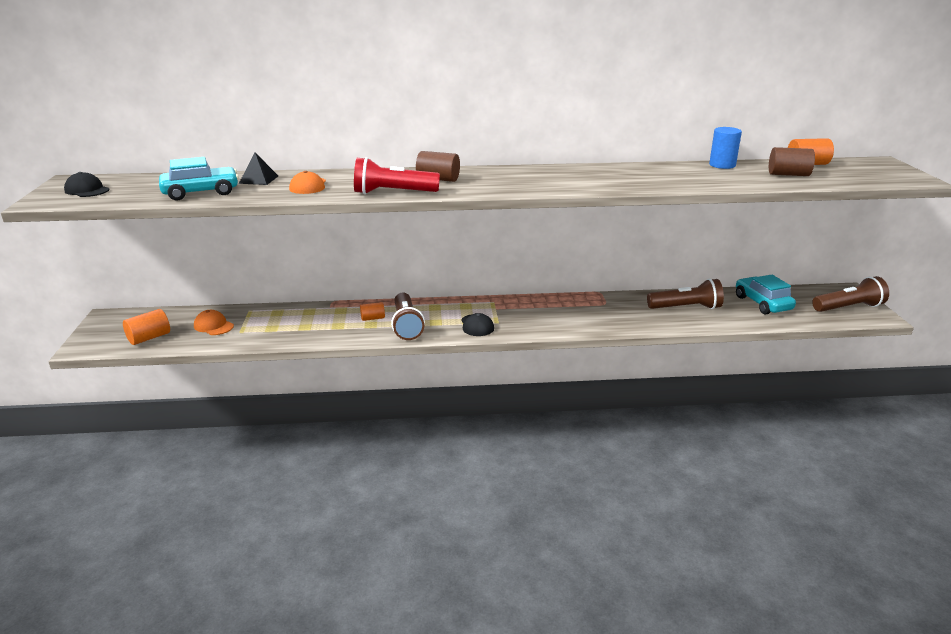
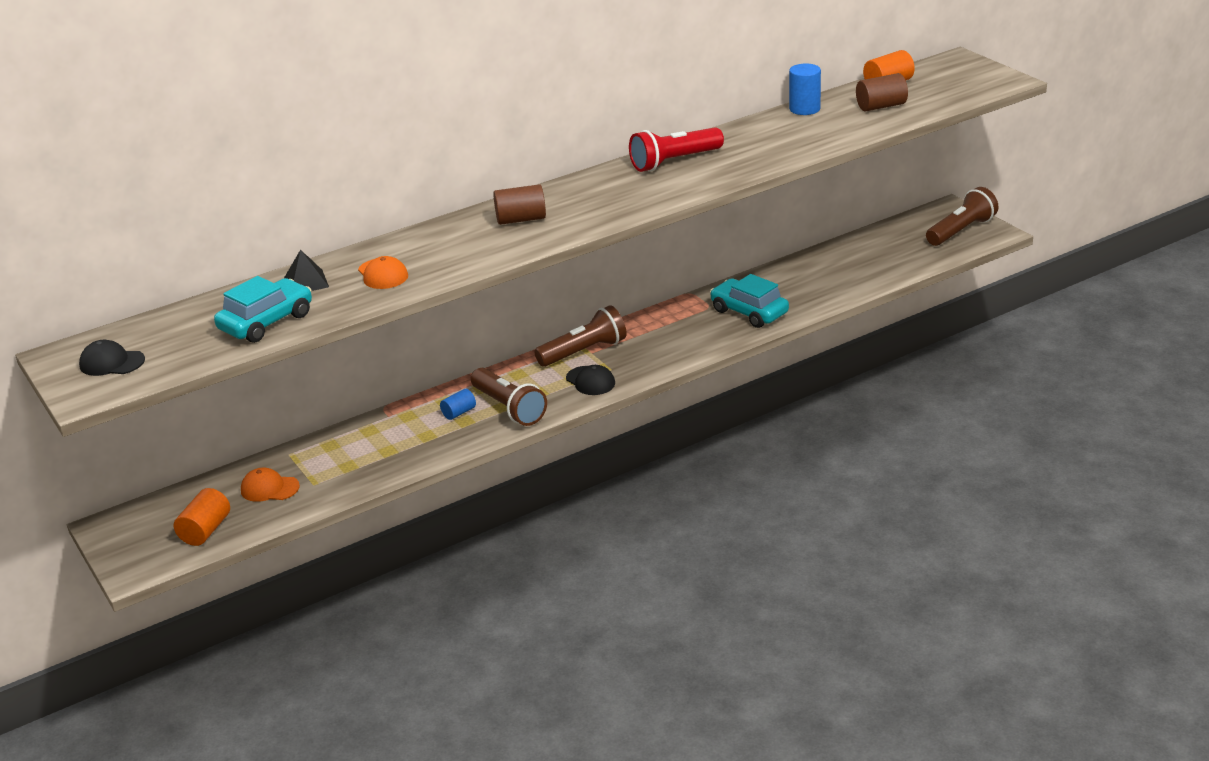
camera: 25 degrees left, 5 degrees up
red flashlight [354,157,440,194] -> red flashlight moved to [629,127,724,172]
orange cylinder [360,302,385,321] -> blue cylinder [440,389,476,420]
brown flashlight [647,279,724,309] -> brown flashlight moved to [534,305,627,367]
turquoise car [736,275,796,315] -> turquoise car moved to [710,274,789,328]

